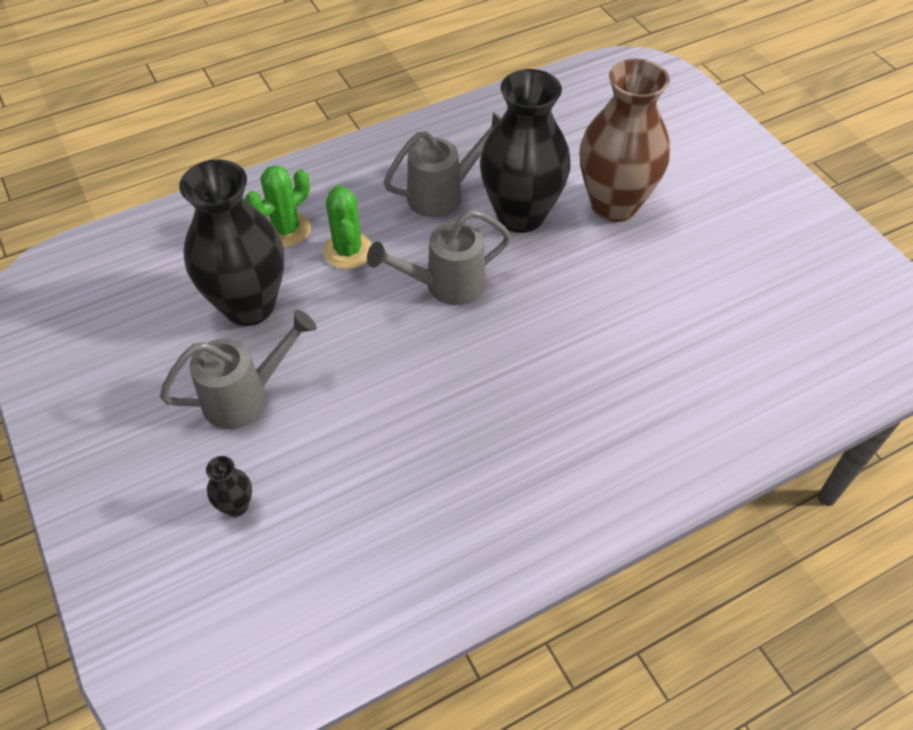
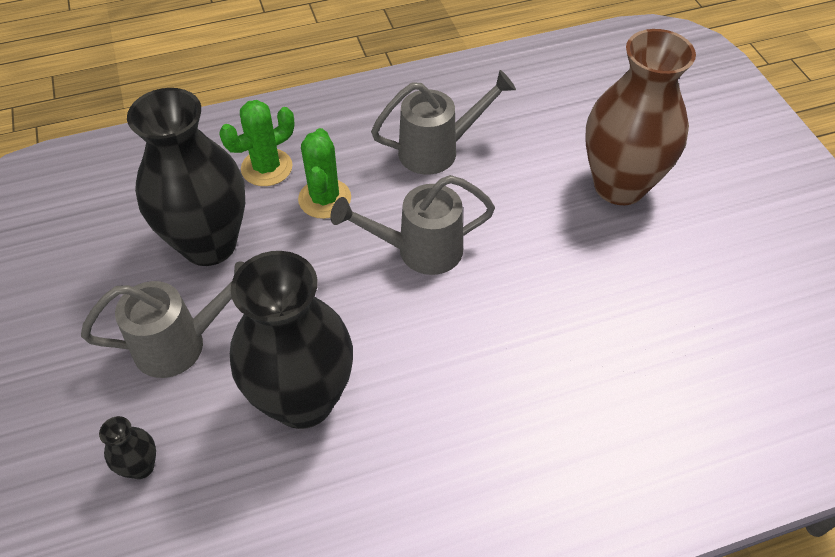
camera: 10 degrees right, 0 degrees up
black vase [480,69,571,233] -> black vase moved to [230,251,353,429]

